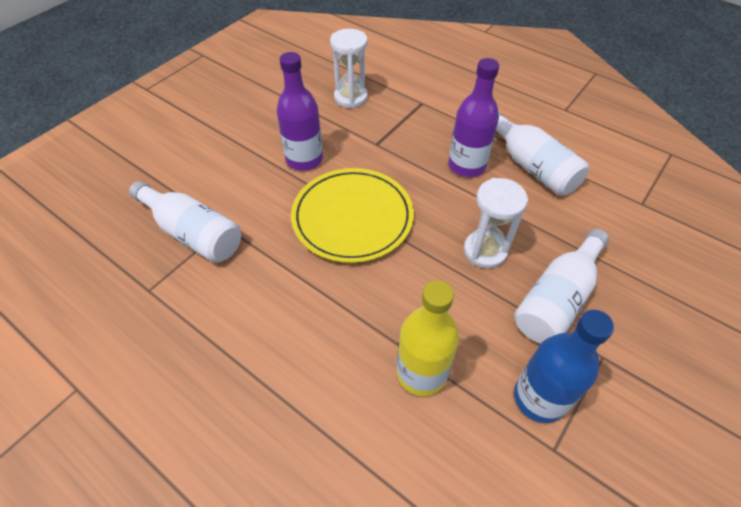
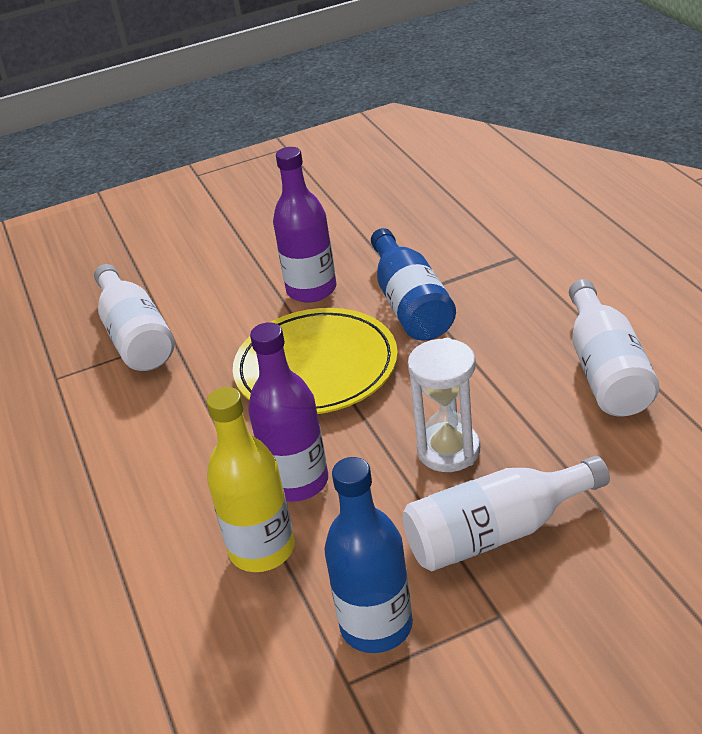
camera: 35 degrees right, 15 degrees down
white hourglass [330,29,368,109] -> none
purple bottle [448,58,499,177] -> purple bottle moved to [248,322,328,502]
none -> blue bottle [371,228,456,341]

